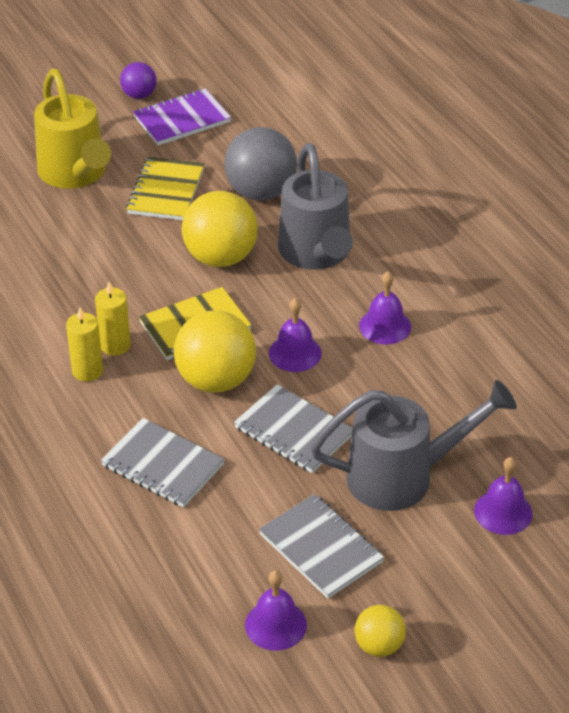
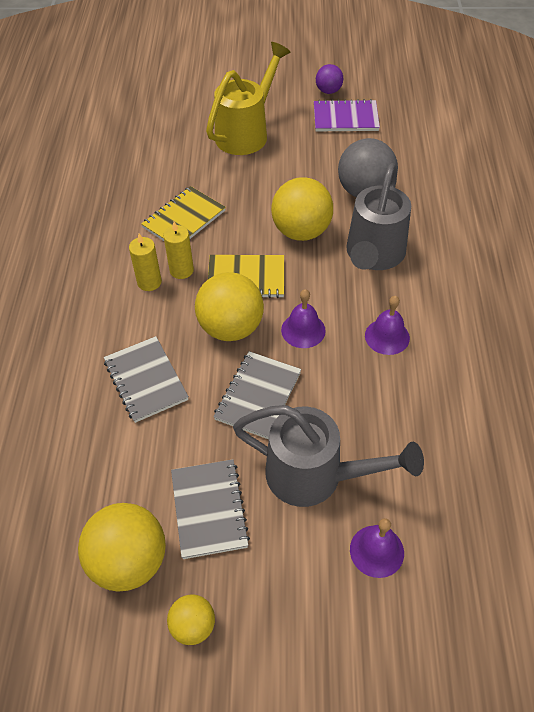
camera: 30 degrees right, 10 degrees up
yellow watering can [34,69,111,189] -> yellow watering can turned 150 degrees counterclockwise [206,42,291,155]
yellow notebook [126,156,205,220] -> yellow notebook moved to [141,186,226,241]
grey notebook [234,384,353,473] -> grey notebook turned 45 degrees clockwise [213,351,301,439]
purple bell [245,570,307,651] -> yellow ball [78,503,166,592]

